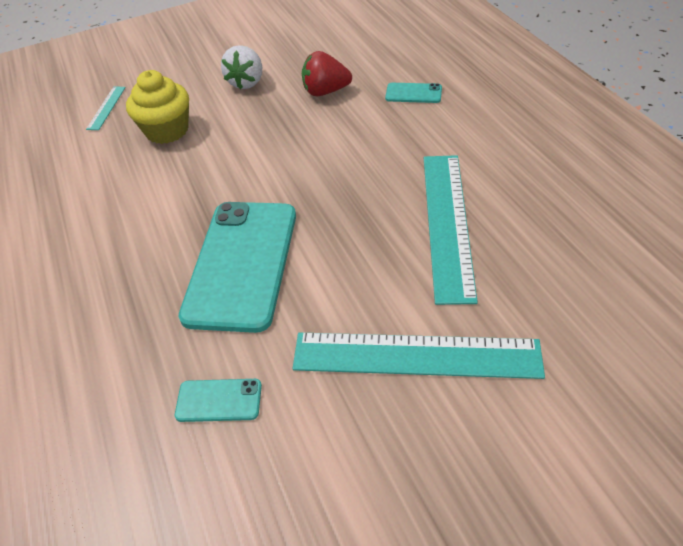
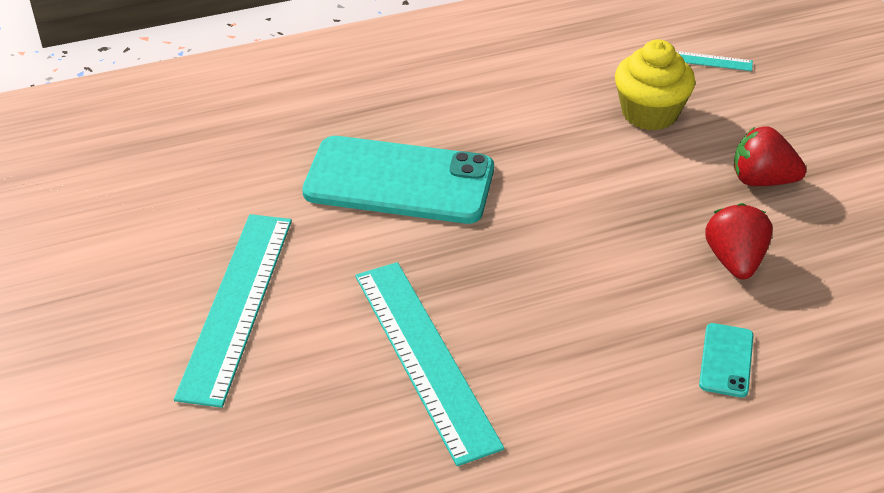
camera: 90 degrees right, 5 degrees down
turquoise phone [175,379,262,422] -> none
white strawberry [221,45,262,89] -> red strawberry [734,126,806,186]
turquoise ruler [424,155,478,305] -> turquoise ruler turned 60 degrees clockwise [355,262,504,466]

